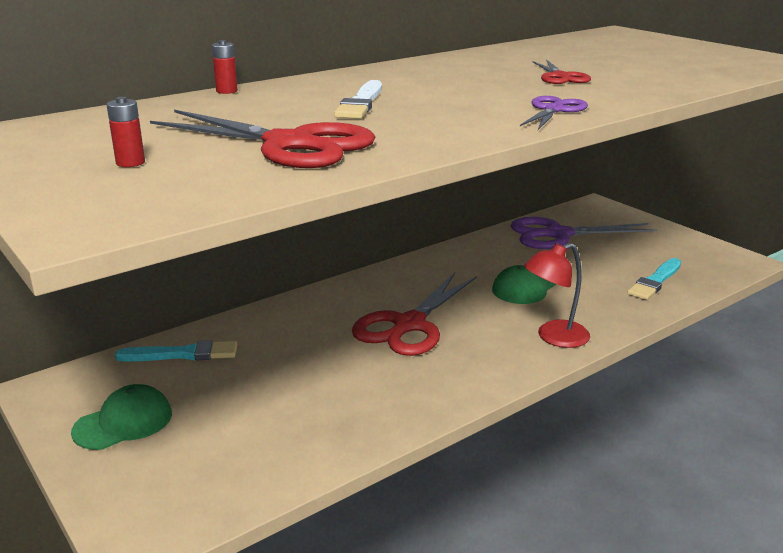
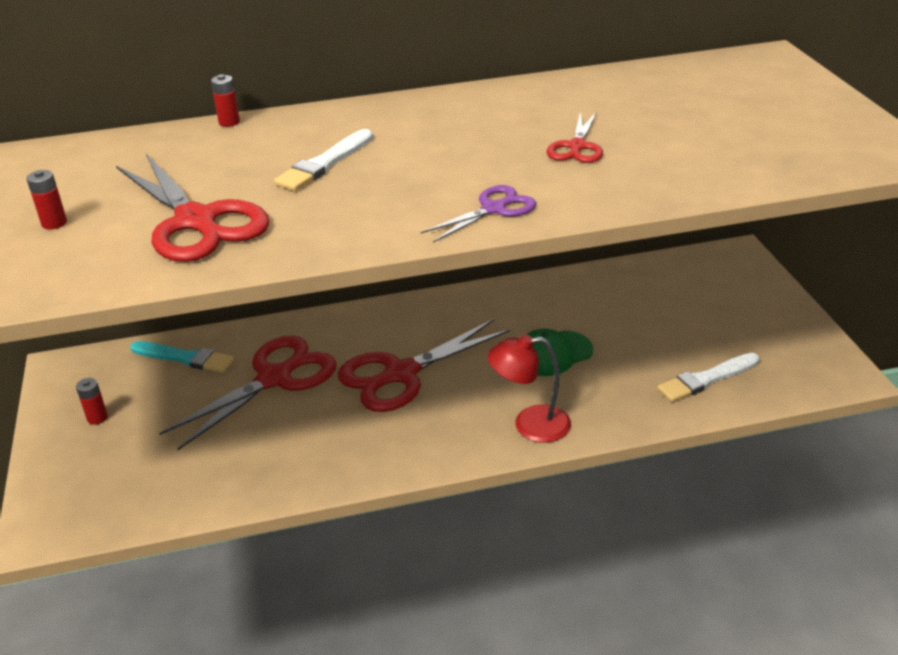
camera: 25 degrees right, 10 degrees up
green cap [71,384,172,450] -> red battery [76,378,108,425]
purple scissors [511,217,657,249] -> none
turquoise brush [627,258,681,300] -> white brush [657,353,760,402]
none -> red scissors [159,335,337,450]

